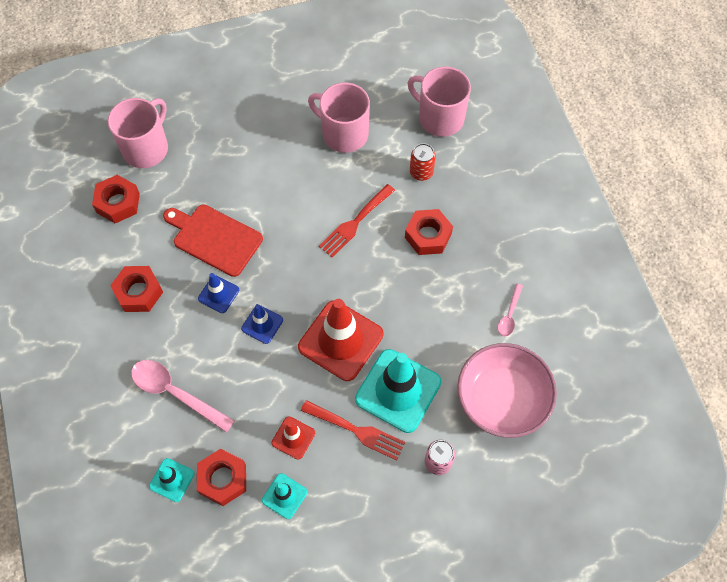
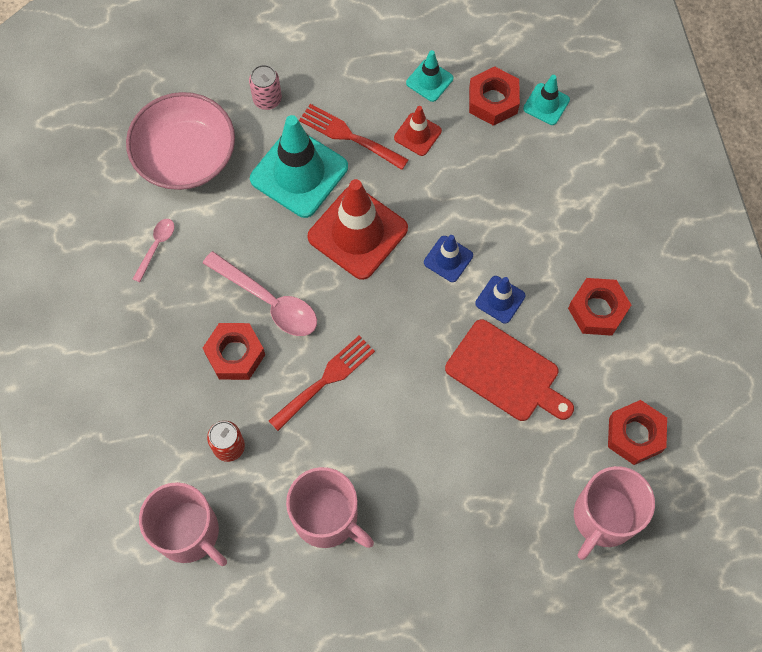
camera: 175 degrees left, 5 degrees up
pink spoon [131,360,235,433] -> pink spoon moved to [203,251,317,336]

